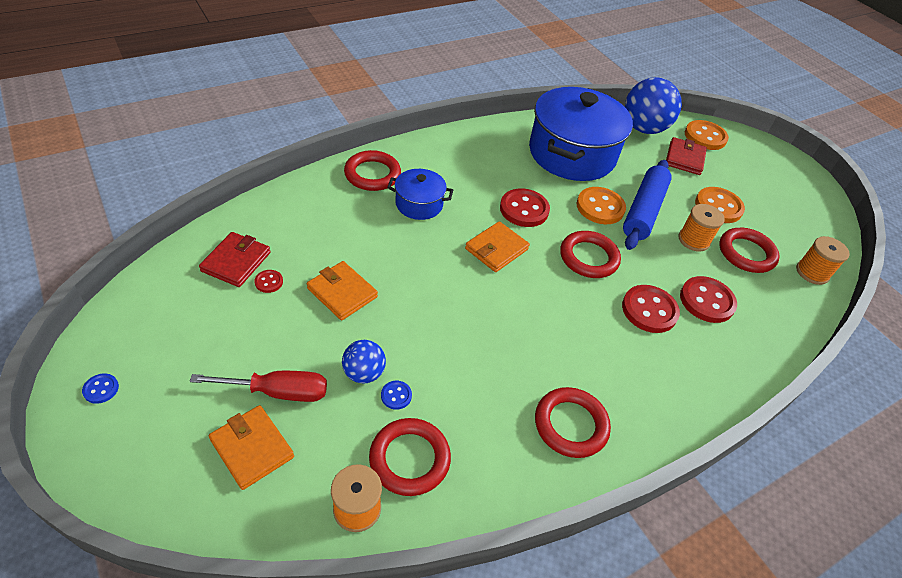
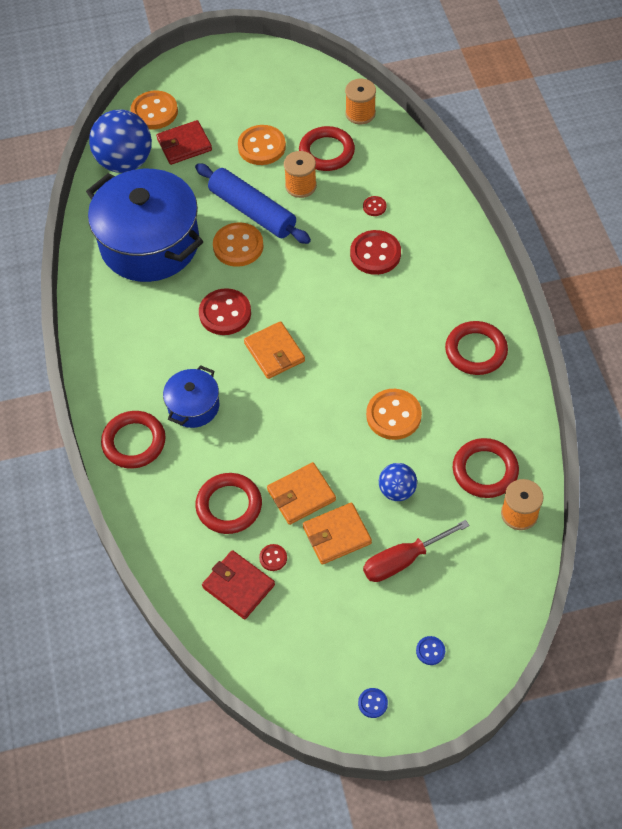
camera: 65 degrees left, 10 degrees up
red screwdriver [190,371,327,402] -> red screwdriver turned 135 degrees counterclockwise [363,520,470,582]
orange wallet [209,405,294,490] -> orange wallet moved to [303,502,372,565]
blue button [381,381,412,410] -> blue button moved to [416,636,445,665]
red ring [560,231,621,278] -> red ring moved to [195,473,262,534]
red wallet [666,137,707,175] -> red wallet turned 60 degrees counterclockwise [156,120,212,165]
red button [680,276,737,323] -> red button [363,196,387,216], size x0.47
none -> orange button [366,389,422,440]

